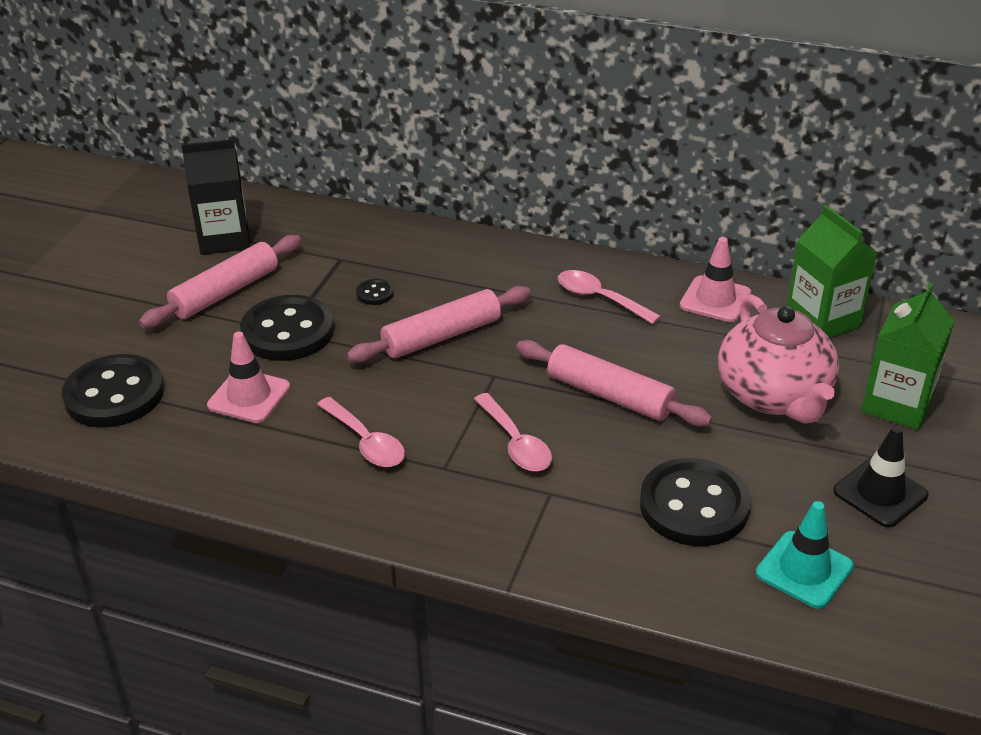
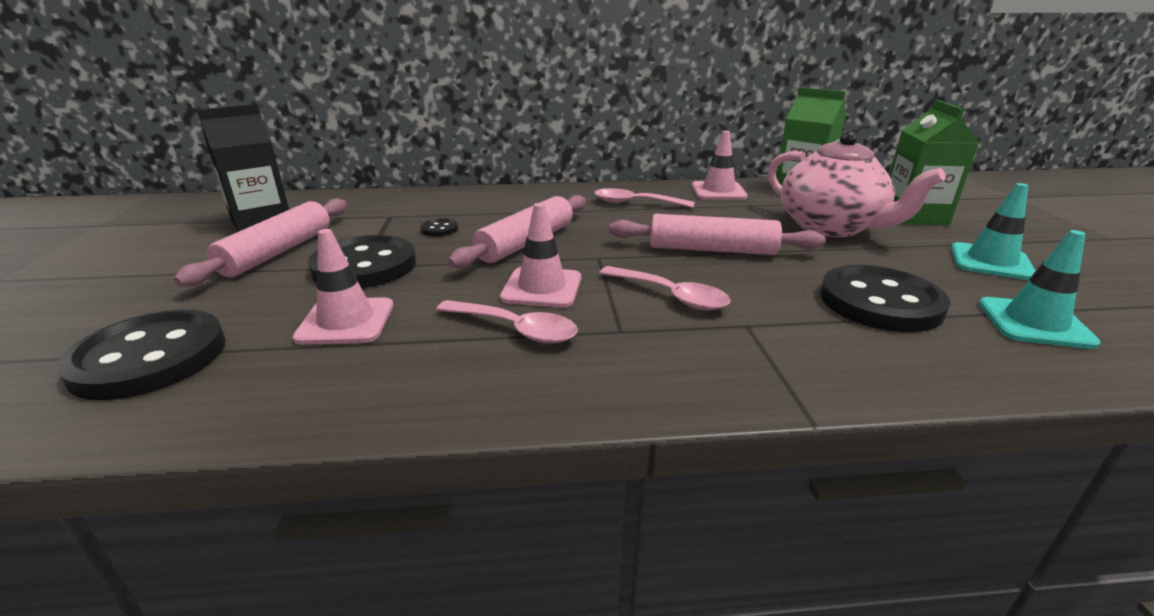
camera: 25 degrees left, 10 degrees down
black traffic cone [833,426,929,528] -> turquoise traffic cone [951,183,1036,280]
none -> pink traffic cone [500,203,581,308]

